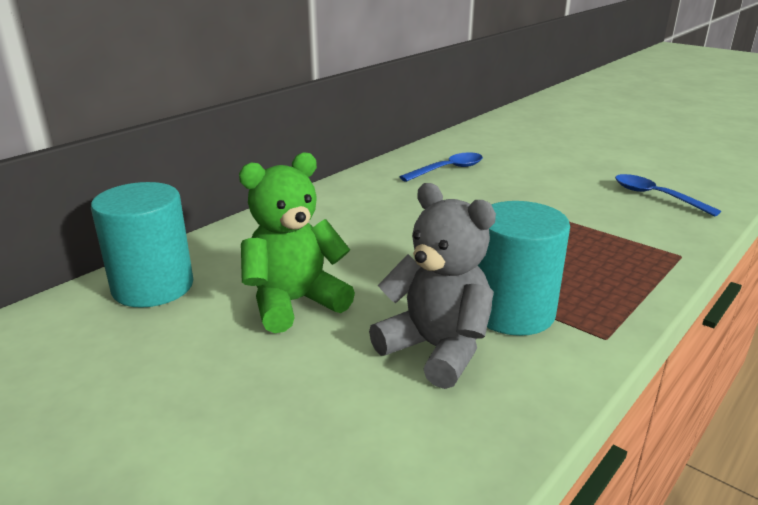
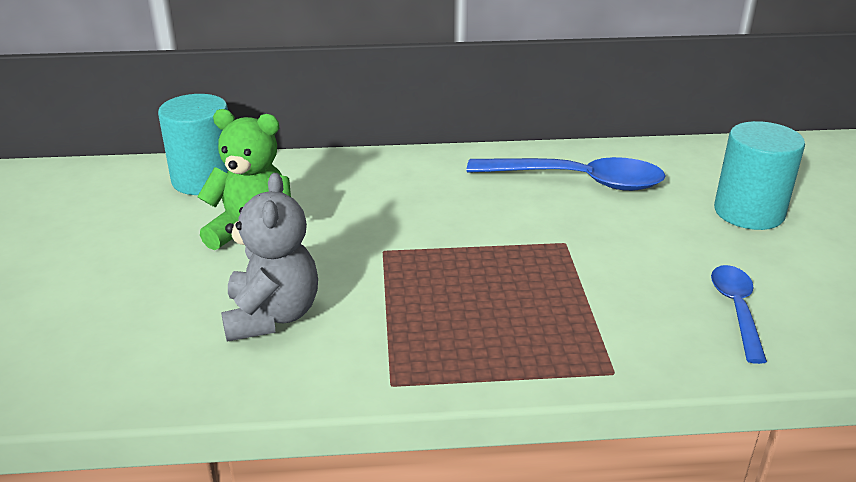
camera: 45 degrees right, 5 degrees up
blue spoon [400,152,483,182] -> blue spoon [467,157,665,191], size x1.70
turquoise cylinder [478,201,570,336] -> turquoise cylinder moved to [714,121,805,230]

